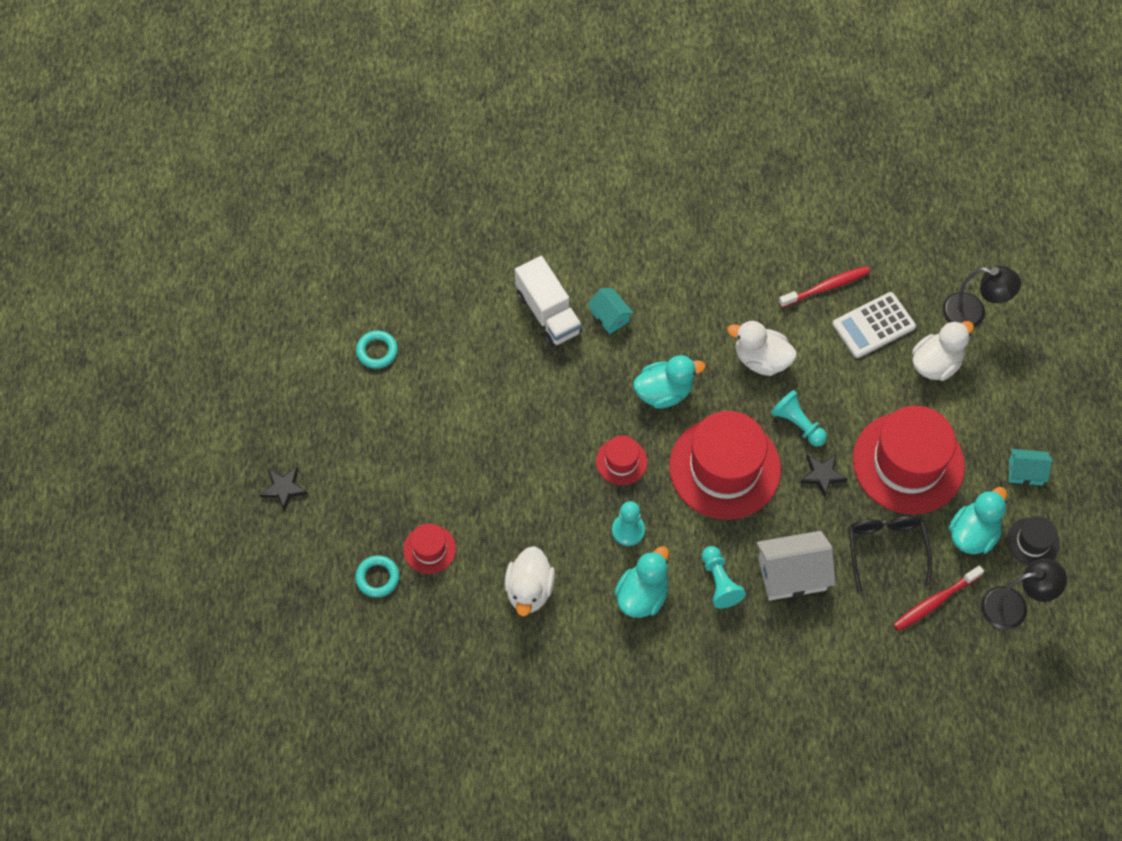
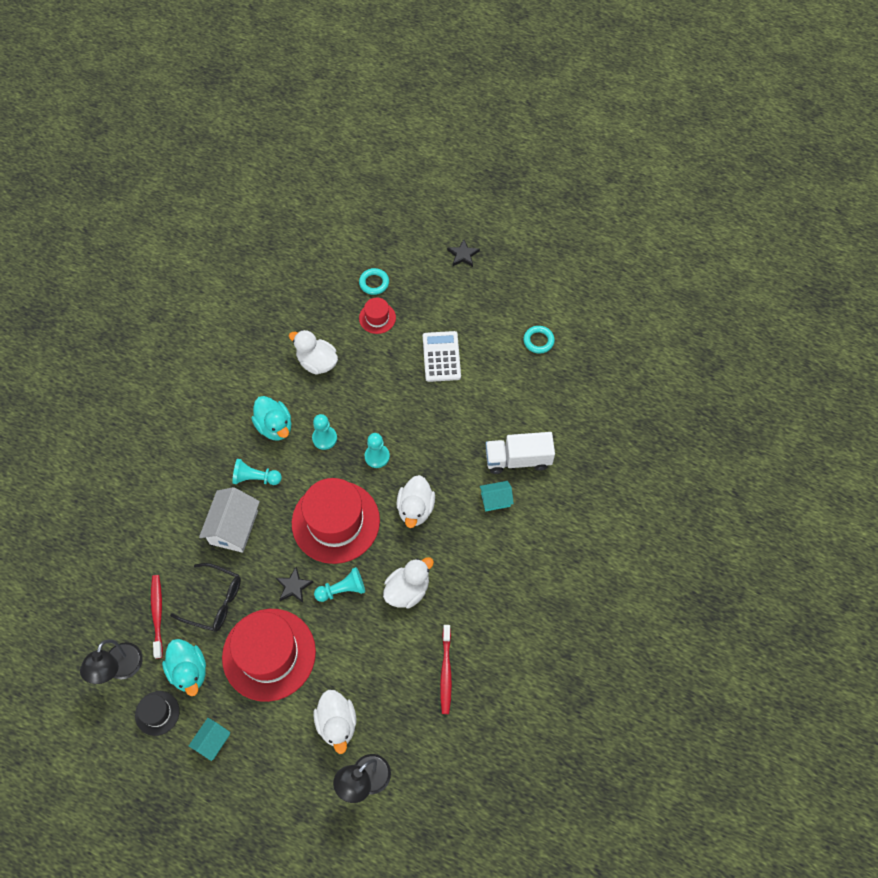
camera: 115 degrees right, 0 degrees up
red hat [596,436,647,485] -> turquoise pawn [365,433,390,468]
turquoise duck [633,355,705,409] -> white duck [397,475,435,528]
white calculator [833,292,916,358] -> white calculator moved to [423,331,461,382]

